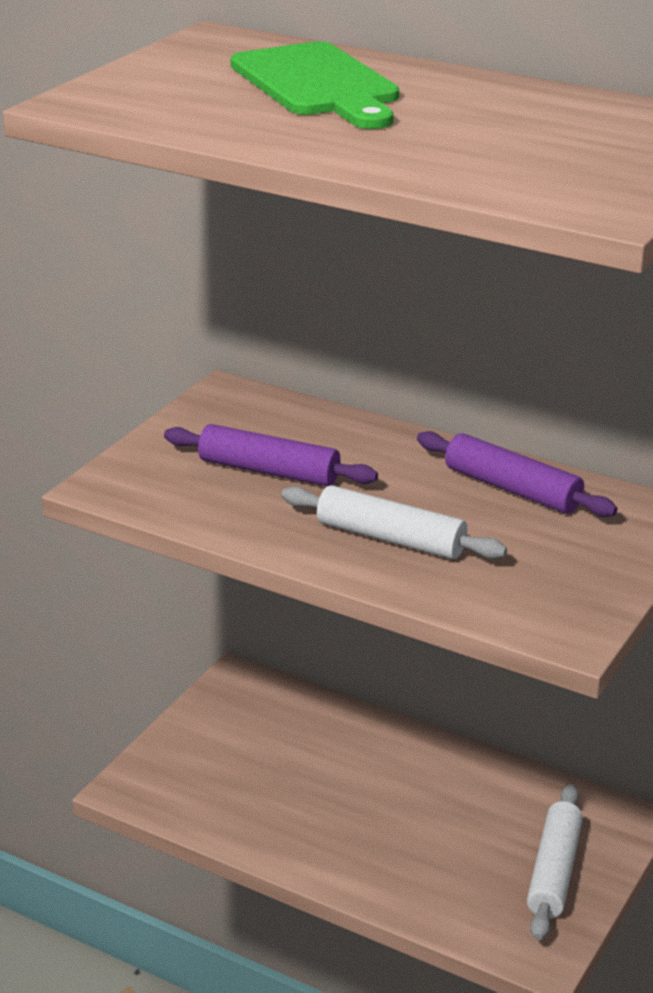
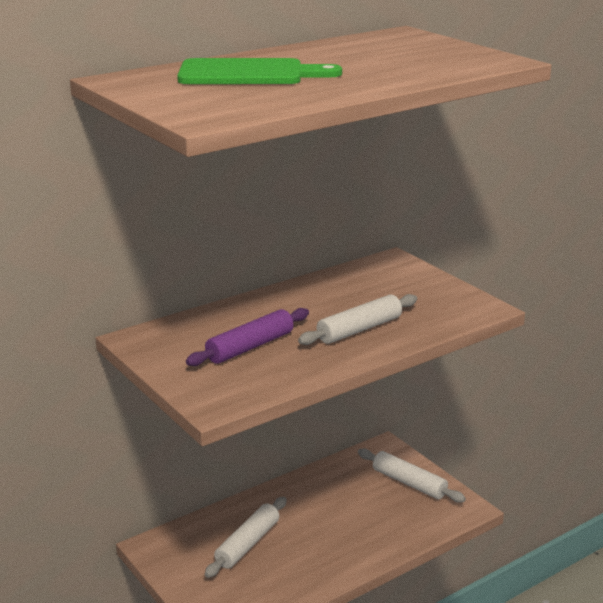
camera: 65 degrees left, 5 degrees down
purple rolling pin [417,431,618,517] -> none
none -> white rolling pin [205,497,287,578]

